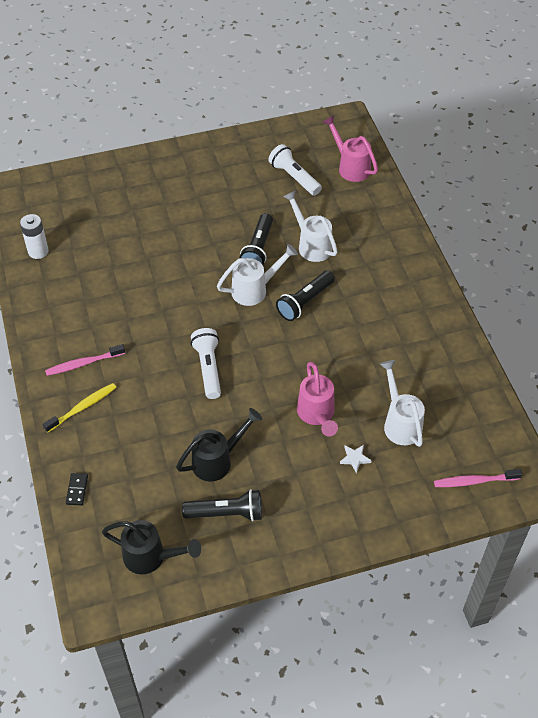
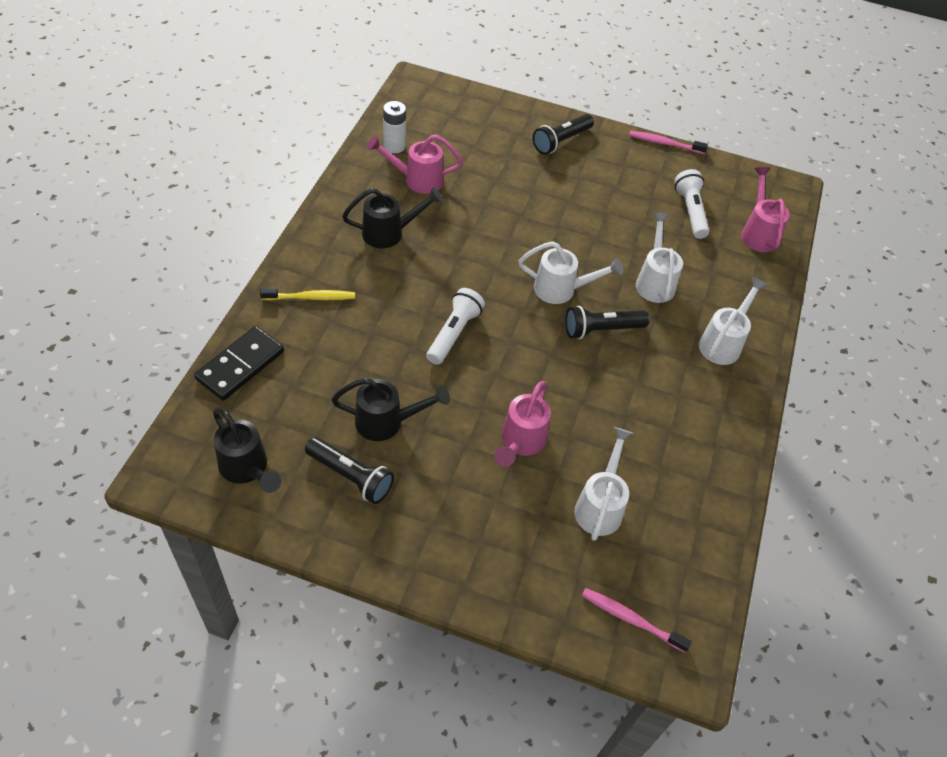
camera: 30 degrees right, 0 degrees up
pink toothbrush [45,344,125,376] -> pink toothbrush moved to [629,131,708,154]
black domino [66,473,88,505] -> black domino [194,326,284,401], size x2.15
black flashlight [240,213,273,265] -> black flashlight moved to [533,114,594,155]
white star [340,445,371,473] -> none
none -> black watering can [342,187,443,248]
none -> pink watering can [367,134,463,194]
none -> white watering can [699,277,768,365]

